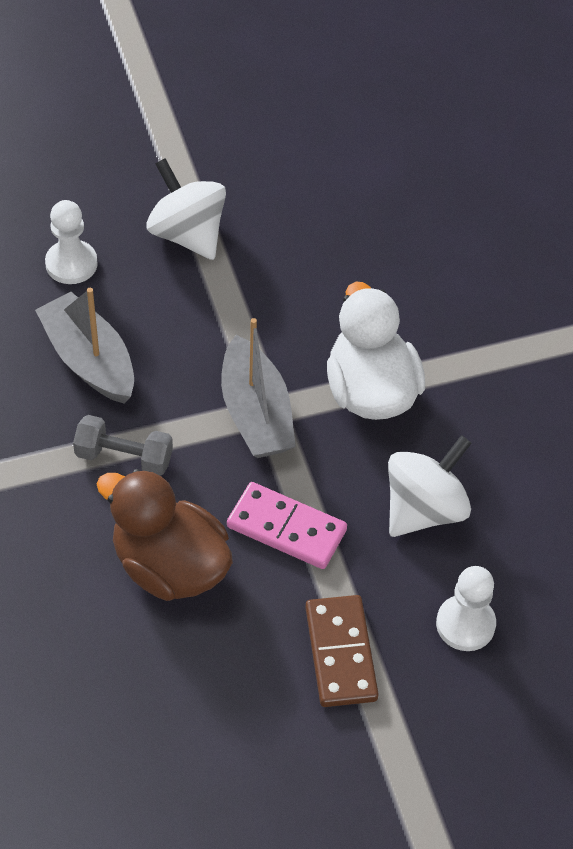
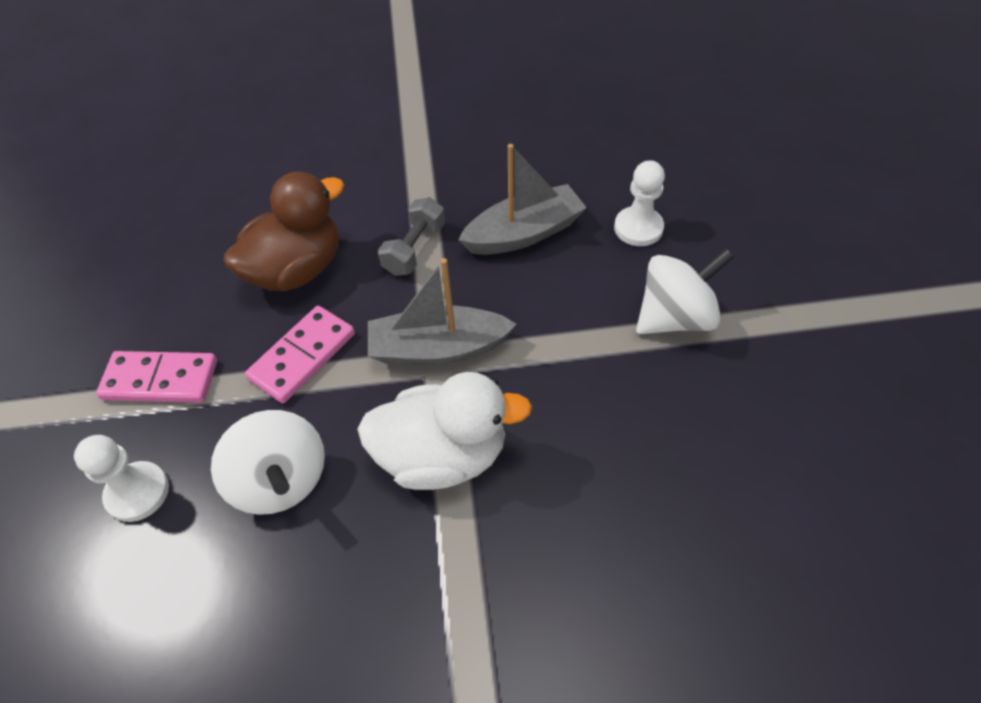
camera: 105 degrees right, 0 degrees up
brown domino [305,595,379,707] -> pink domino [96,351,217,403]

